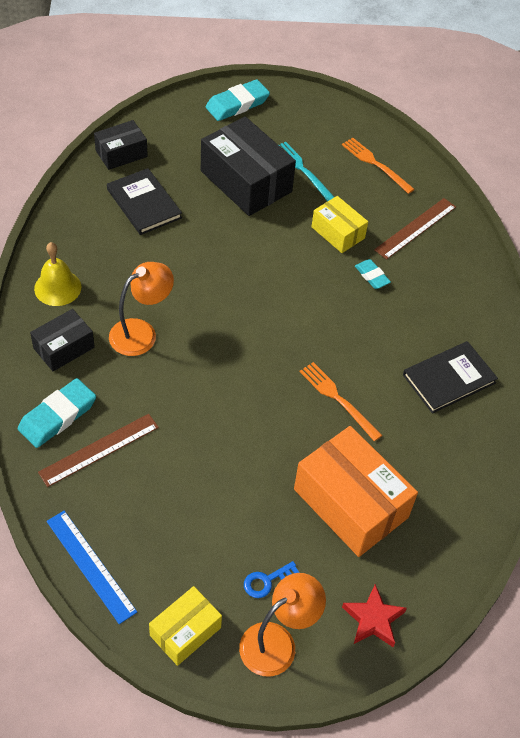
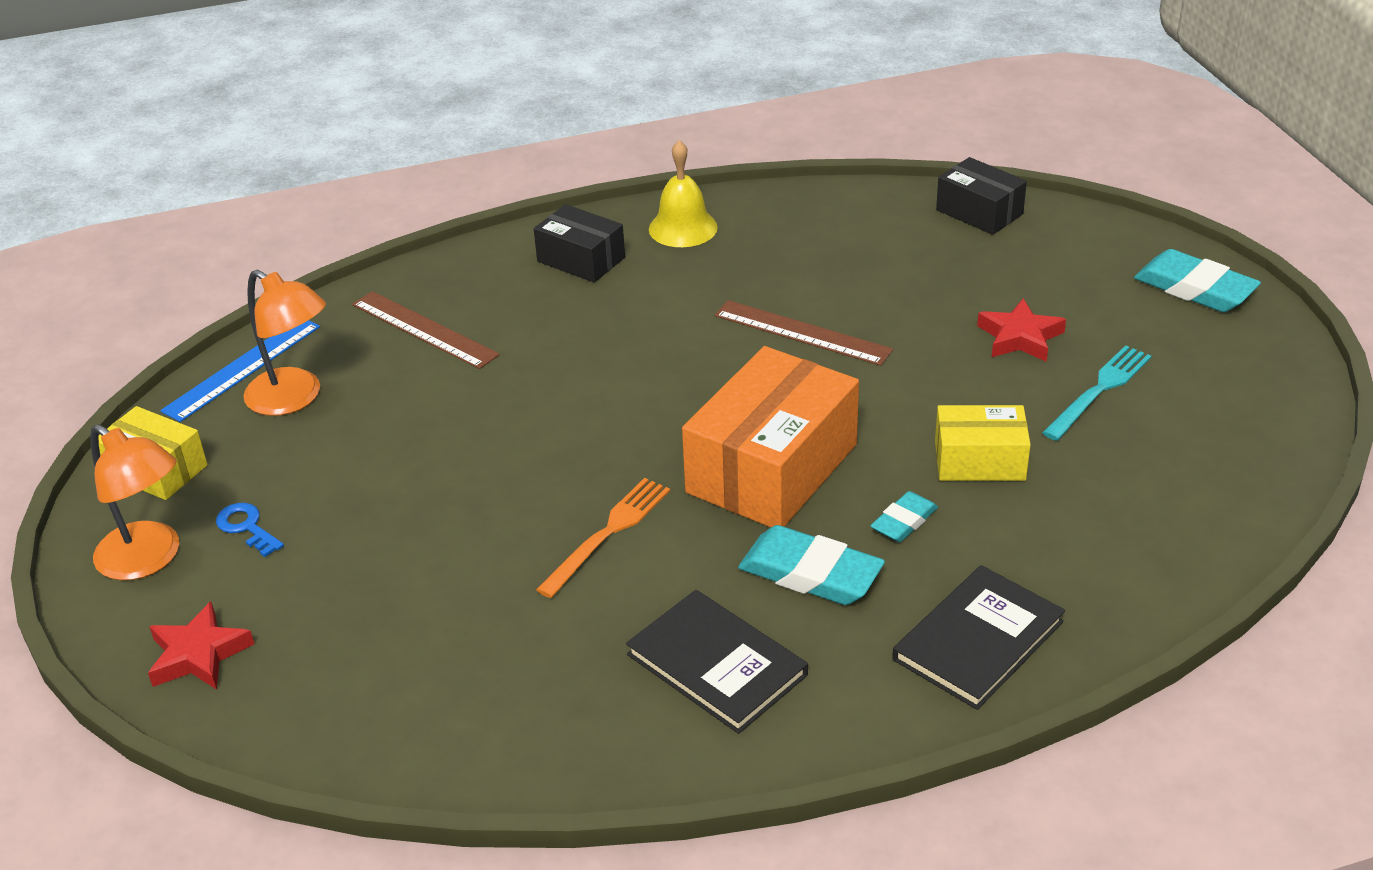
camera: 80 degrees right, 15 degrees down
turquoise eraser [18,378,96,448] -> turquoise eraser moved to [738,525,885,605]
black book [107,168,182,235] -> black book moved to [892,565,1065,710]
orange lamp [109,262,174,356] -> orange lamp moved to [243,270,326,416]
black box [201,116,296,216] -> red star [977,299,1066,362]
orange box [294,426,418,557] -> orange box moved to [682,346,859,527]
yellow box [311,196,368,253] -> yellow box turned 60 degrees clockwise [935,405,1031,481]
orange fork [342,138,415,194] -> none
brown ruler [374,198,456,260] -> brown ruler moved to [714,300,893,366]

